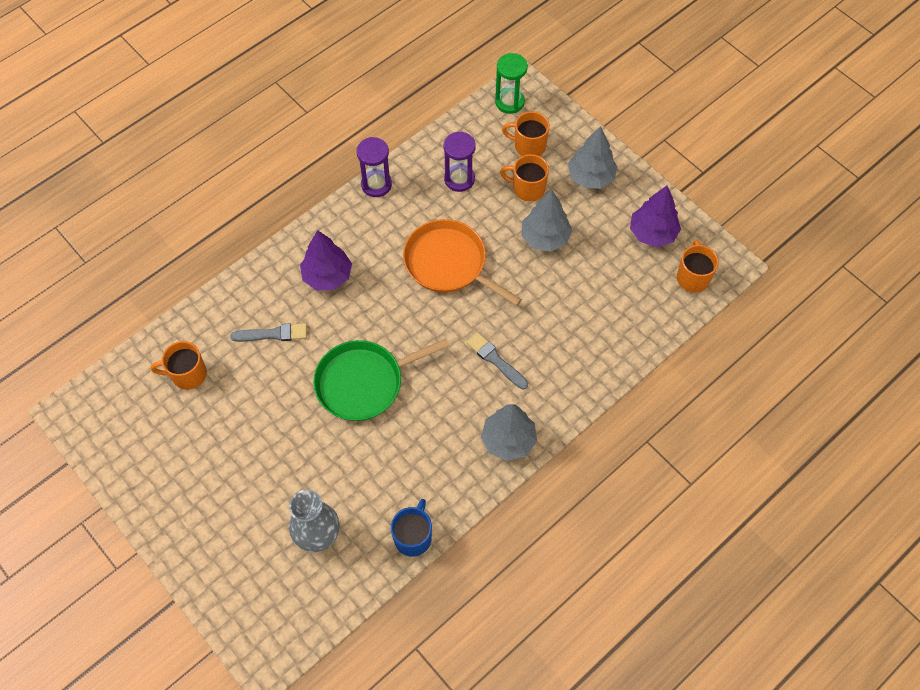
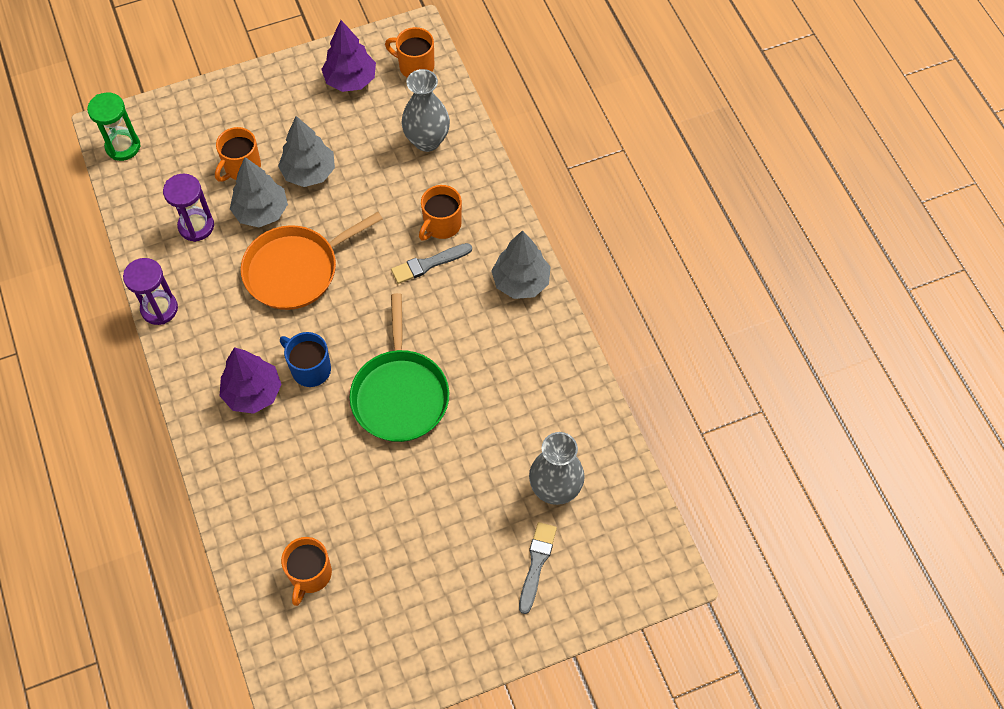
camera: 70 degrees left, 0 degrees up
grey brush [230,323,307,342] -> grey brush moved to [519,522,557,614]
blue mug [391,499,432,557] -> blue mug moved to [280,332,331,387]
orange mug [502,111,550,156] -> orange mug moved to [419,185,462,240]
grey tree [568,126,618,189] -> grey tree moved to [230,157,288,227]
none -> grey vase [401,69,450,152]

